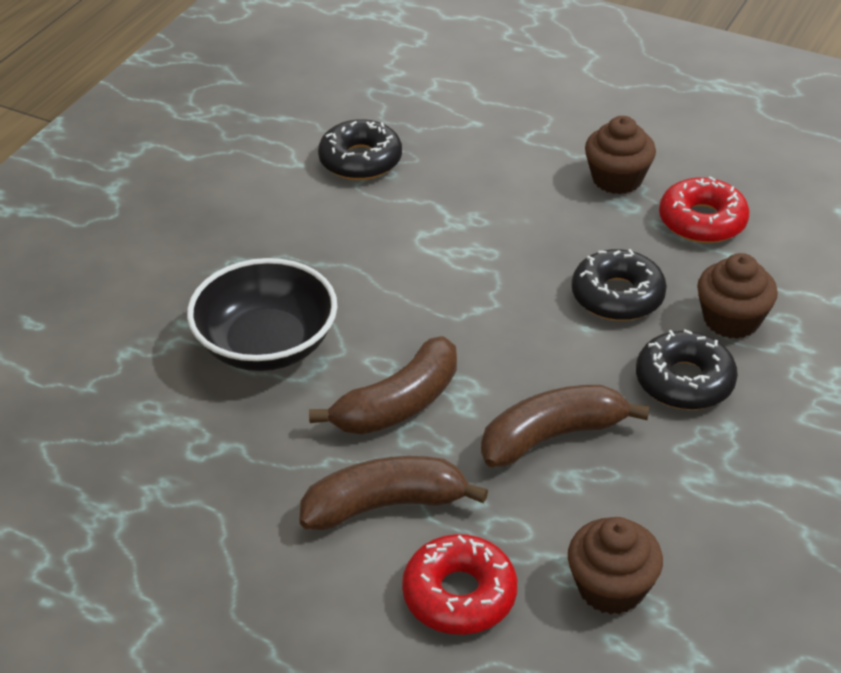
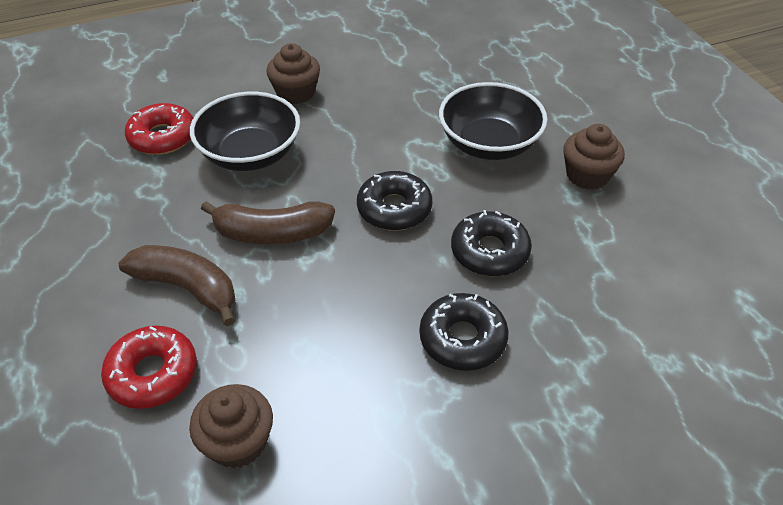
camera: 40 degrees right, 5 degrees up
black donut [318,119,402,180] -> black donut moved to [357,171,432,231]
brown banana [481,385,650,468] -> none
red donut [659,176,750,243] -> red donut moved to [125,103,193,155]
brown cupcake [697,253,778,339] -> brown cupcake moved to [266,43,320,104]
none -> black bowl [439,82,548,160]

